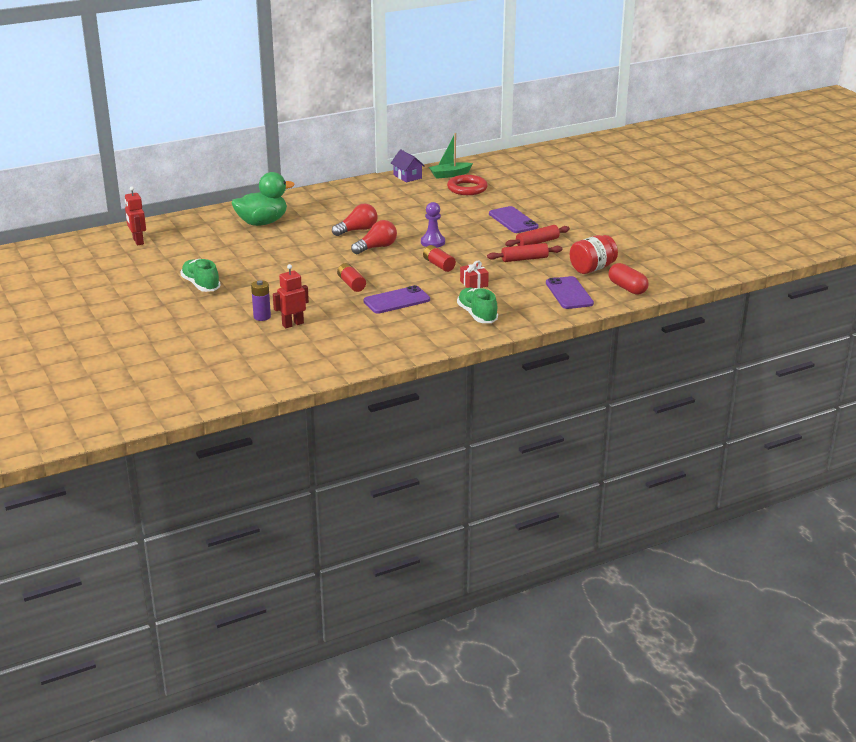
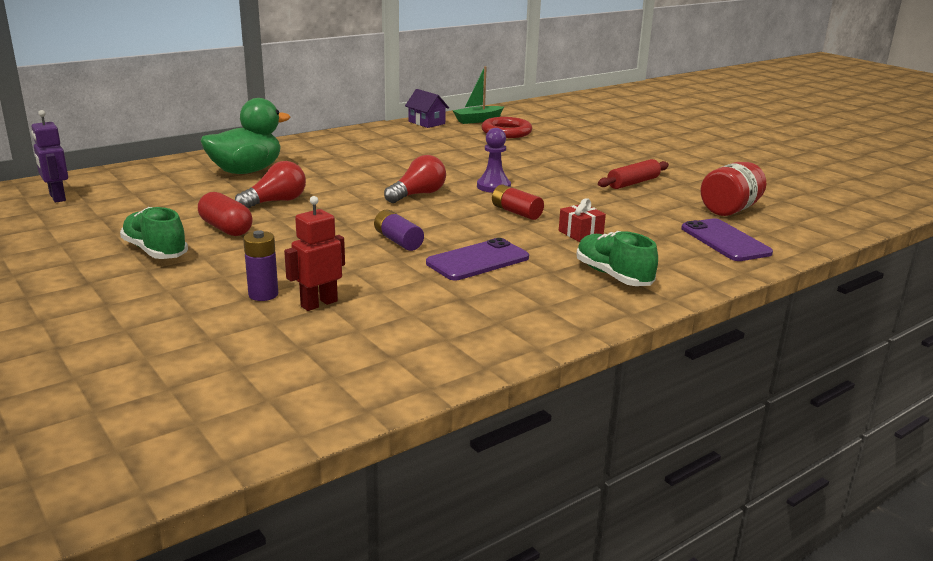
camera: 10 degrees left, 5 degrees down
red robot [125,186,146,246] -> purple robot [31,110,68,203]
red light bulb [332,204,378,236] -> red light bulb moved to [235,161,306,208]
red battery [337,263,366,292] -> purple battery [374,210,424,251]
red rolling pin [487,243,563,262] -> none
purple phone [489,206,538,233] -> none
red capsule [608,263,649,295] -> red capsule moved to [198,192,253,236]

